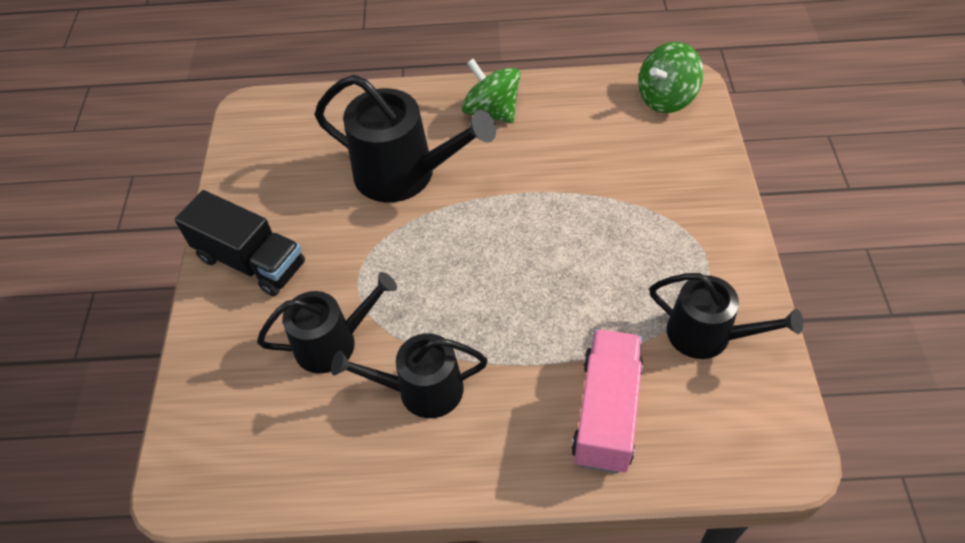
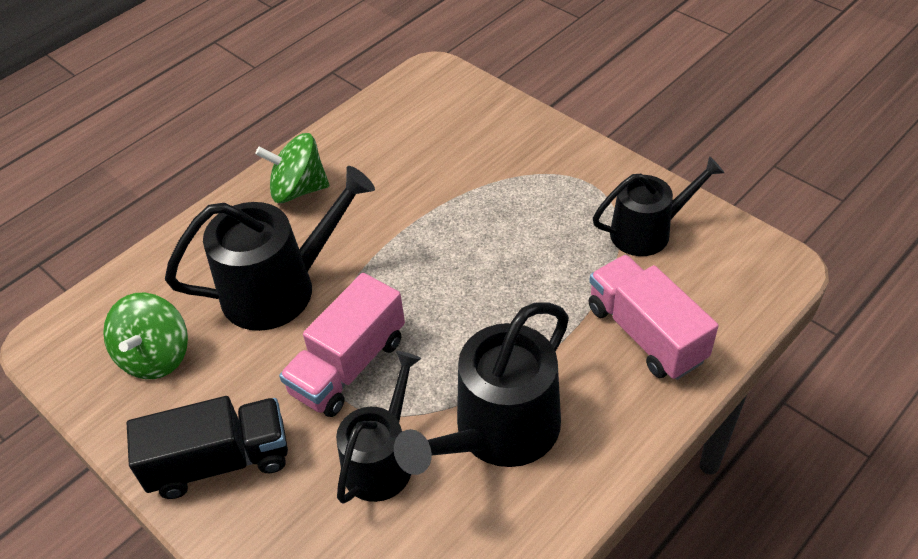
camera: 45 degrees left, 5 degrees down
black watering can [331,333,488,418] -> black watering can [394,303,569,475], size x1.52
green spinning top [638,42,704,113] -> green spinning top moved to [103,293,188,379]
none -> pink truck [279,273,405,417]

